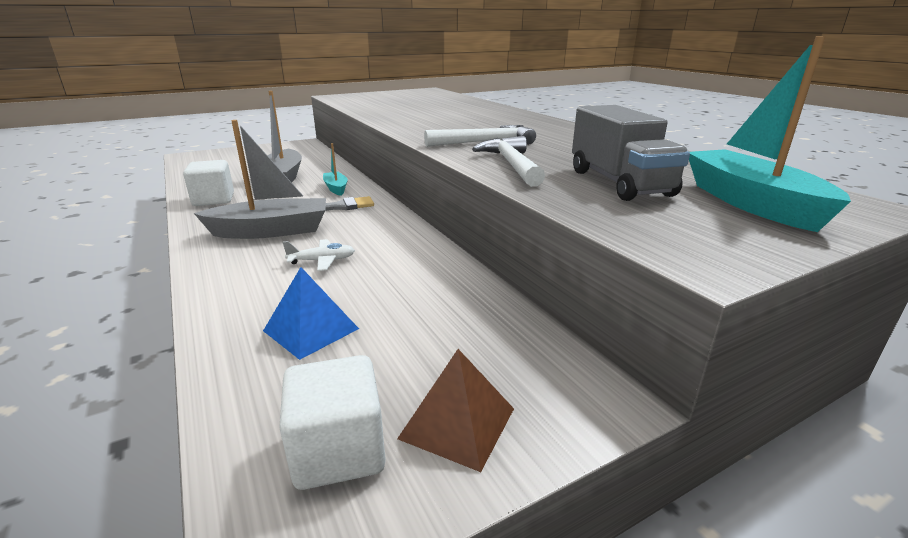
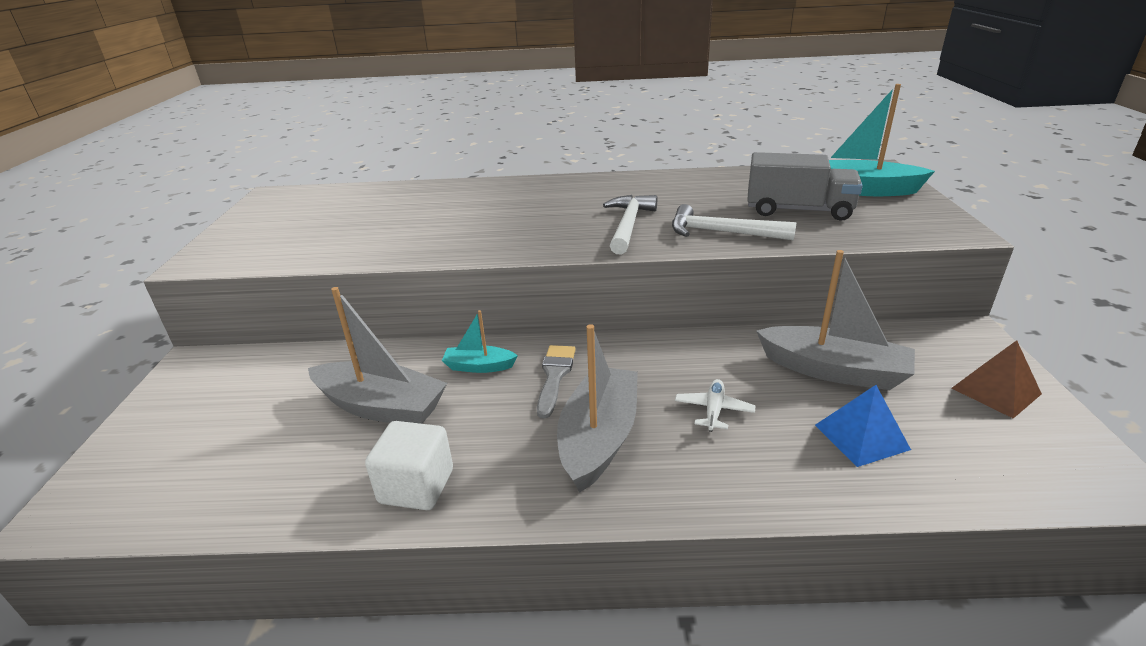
camera: 60 degrees left, 5 degrees up
white cube [279,355,386,490] -> none
none -> grey boat [756,250,915,390]

